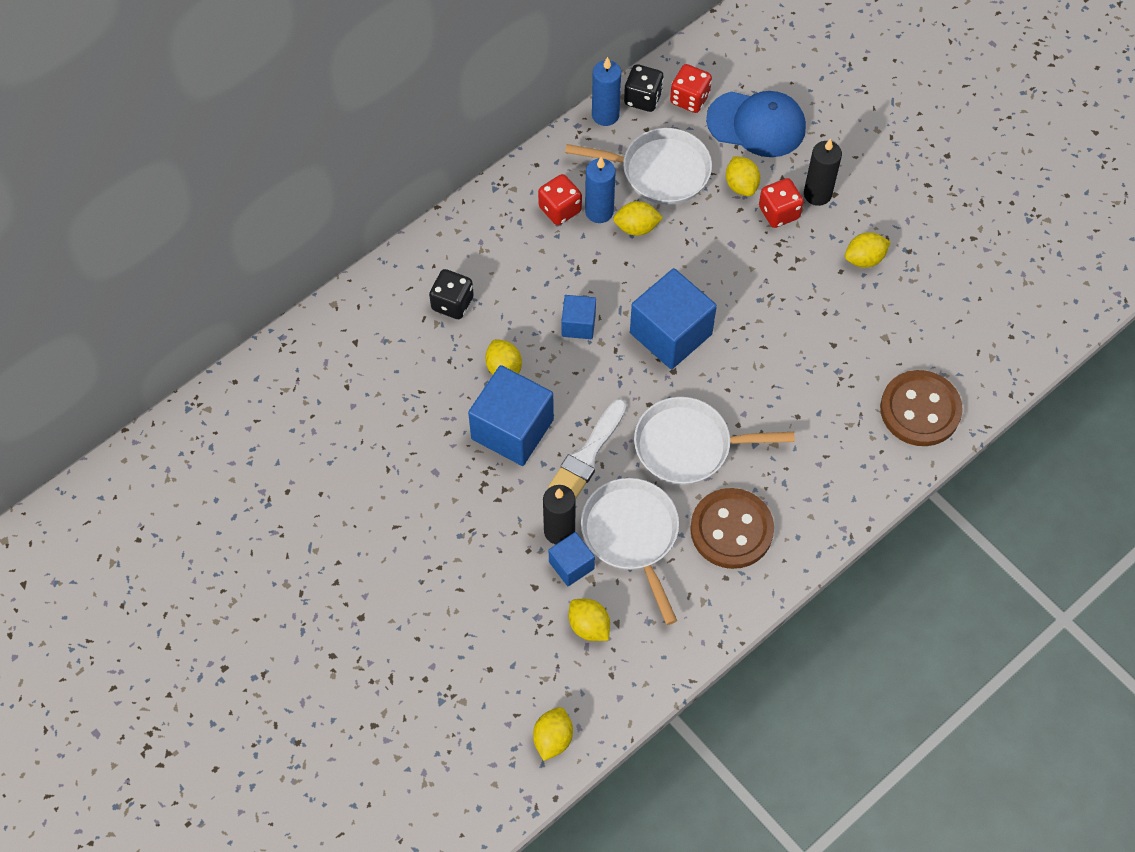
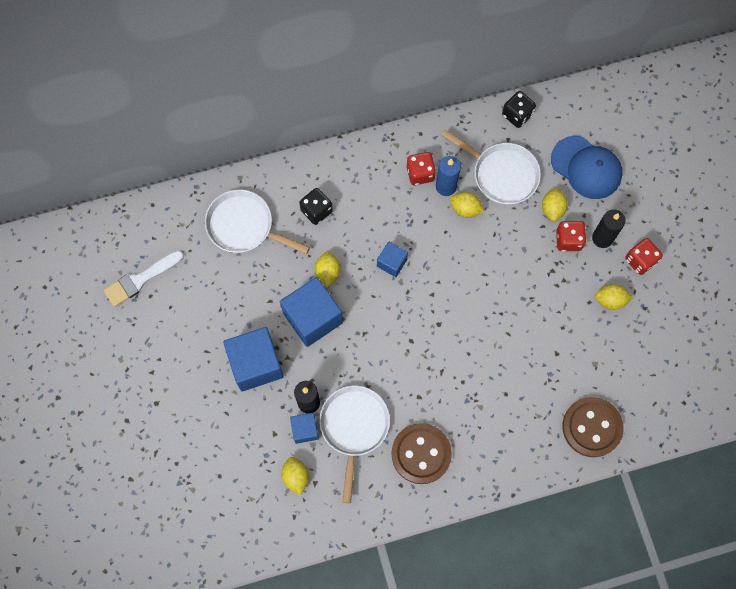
camera: 25 degrees right, 10 degrees up
yellow lemon [533,707,573,761] -> none
white brush [548,399,627,500] -> white brush moved to [104,250,184,307]
blue candle [592,57,621,126] -> none
blue cube [630,268,717,369] -> blue cube moved to [223,327,284,391]
white pan [634,397,795,485] -> white pan moved to [205,190,310,254]
red dice [670,64,712,113] -> red dice moved to [625,238,663,275]

